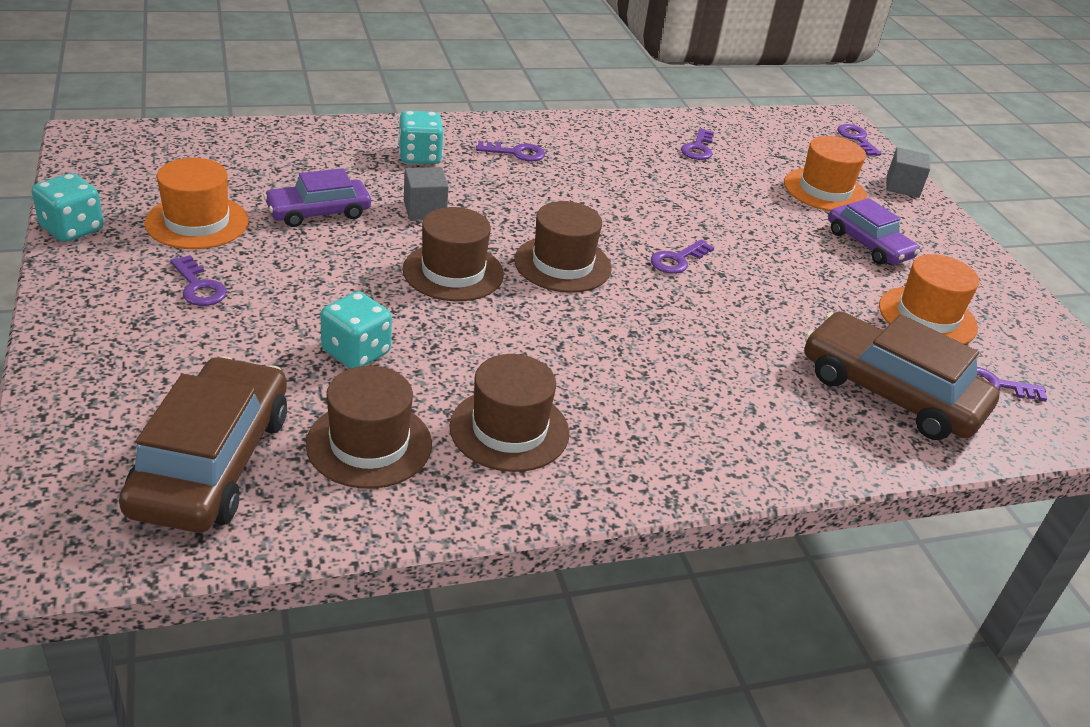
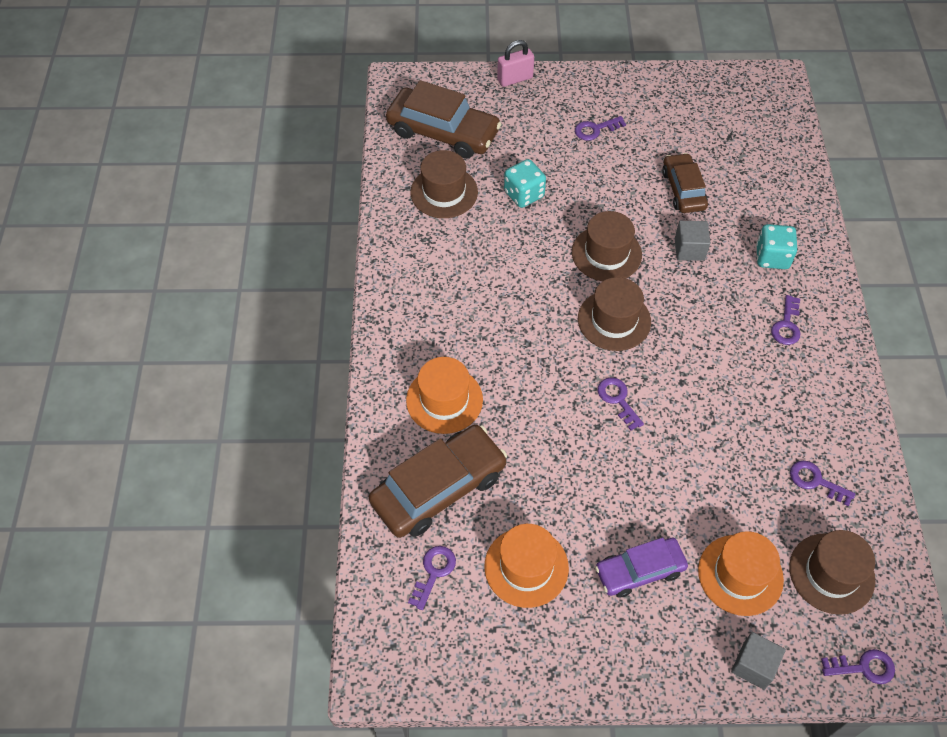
camera: 110 degrees right, 20 degrees up
turquoise dice [32,173,104,242] -> none
orange hat [145,158,249,249] -> orange hat moved to [406,357,483,434]
purple car [263,168,371,227] -> brown car [662,153,708,213]
brown hat [449,354,569,472] -> brown hat moved to [789,530,875,615]
none -> pink padlock [497,40,534,87]

